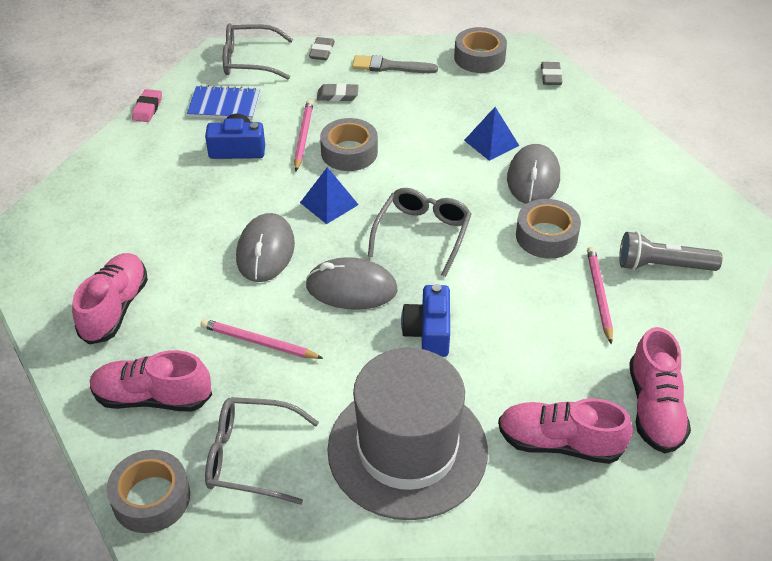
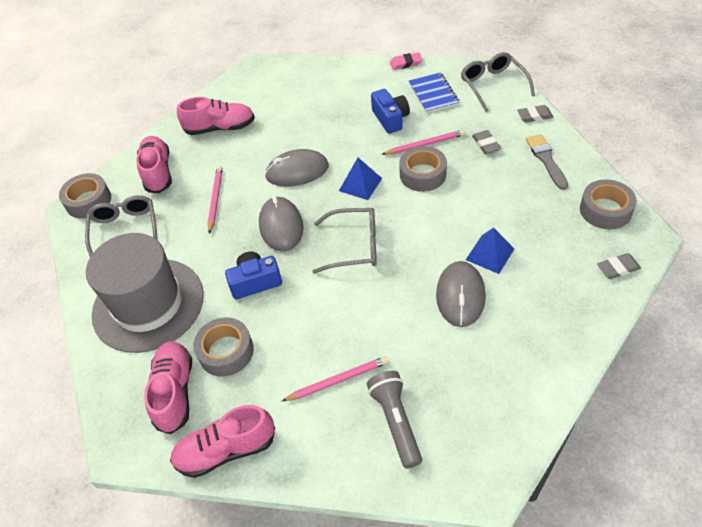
camera: 75 degrees right, 5 degrees up
grey mouse [507,144,560,204] -> grey mouse turned 75 degrees counterclockwise [436,261,486,327]
grey tape [516,199,581,259] -> grey tape moved to [193,317,254,377]

